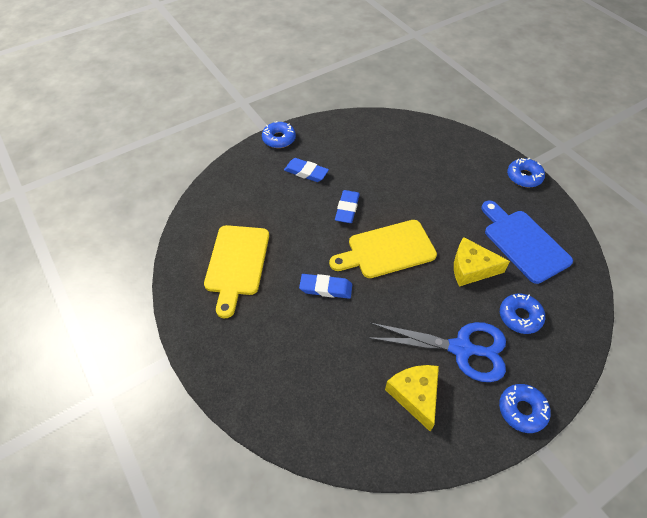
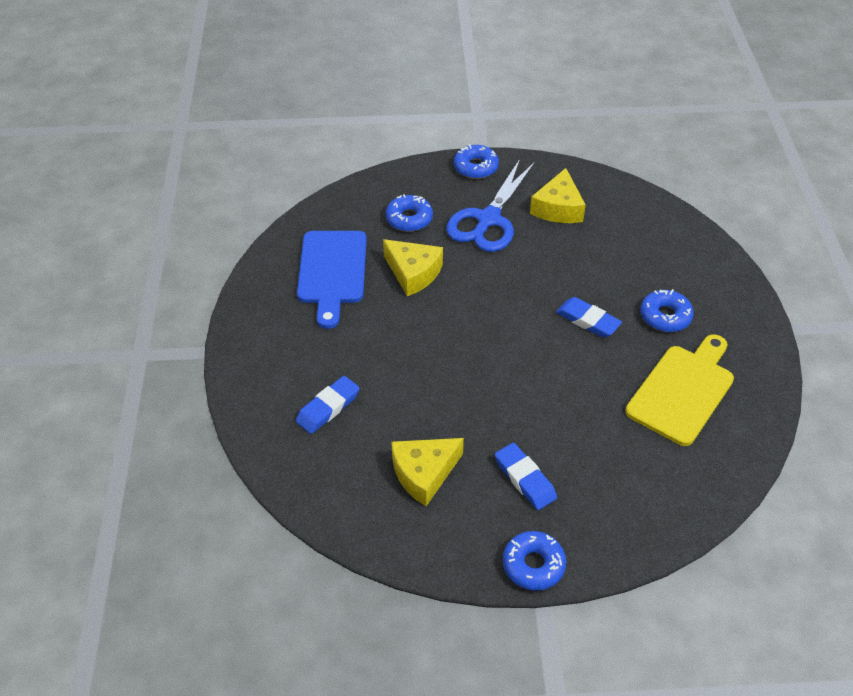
camera: 150 degrees left, 5 degrees down
yellow cutting board [329,220,437,278] -> none
blue eraser [335,190,360,223] -> blue eraser moved to [296,376,360,434]
blue scissors [367,322,506,382] -> blue scissors turned 105 degrees counterclockwise [446,159,535,252]
blue donut [507,158,545,187] -> blue donut moved to [640,289,694,332]
none -> yellow cheese [391,438,464,506]

